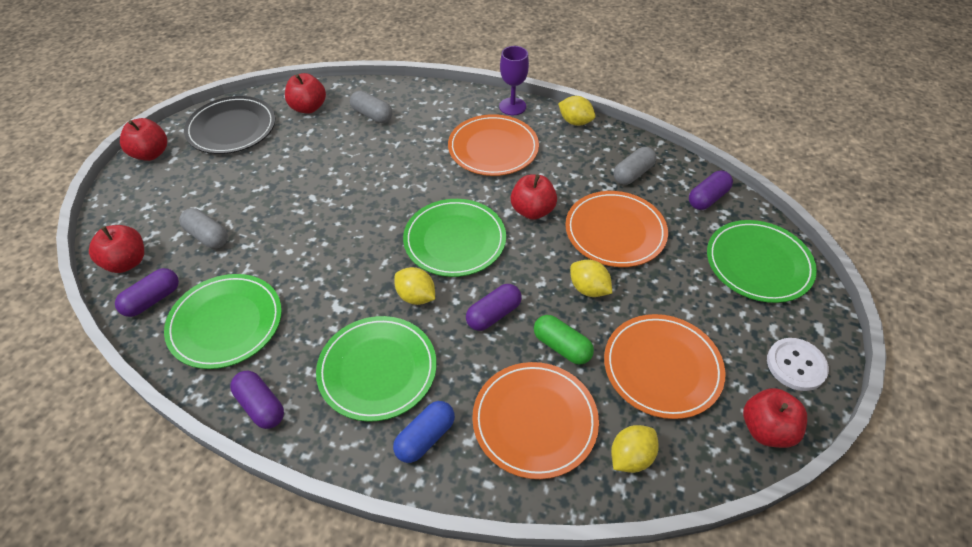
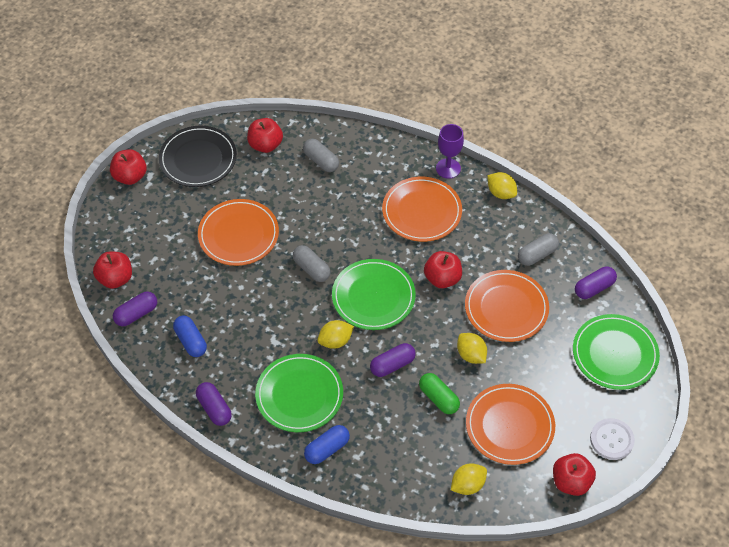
camera: 10 degrees right, 5 degrees up
green plate [164,274,282,369] -> blue capsule [173,316,207,357]
grey capsule [179,208,228,249] -> grey capsule moved to [293,245,331,282]
yellow lemon [394,267,435,305] -> yellow lemon turned 75 degrees counterclockwise [317,320,354,349]
orange plate [472,362,599,479] -> orange plate moved to [198,199,279,266]

